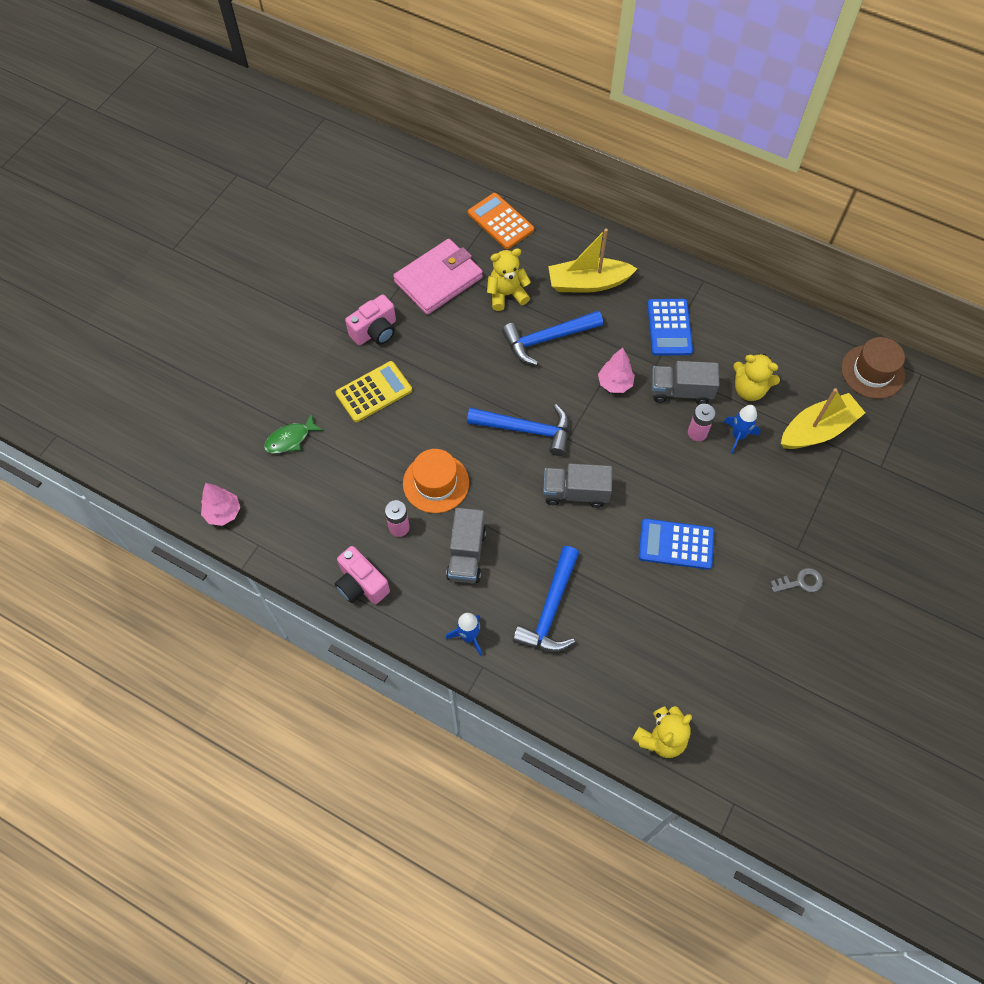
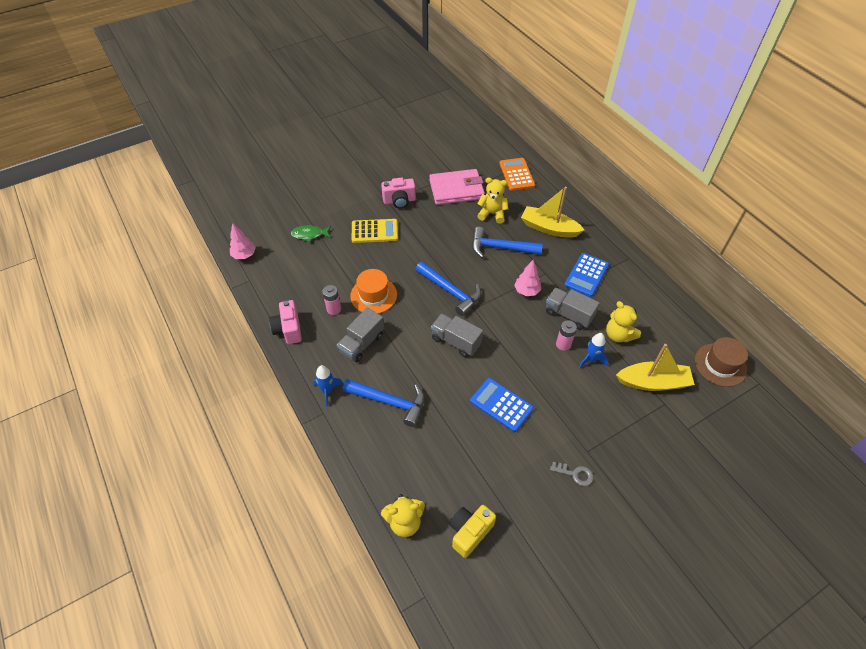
camera: 30 degrees right, 10 degrees down
blue hammer [513,546,579,652] -> blue hammer turned 120 degrees counterclockwise [342,379,425,427]
none -> yellow camera [449,505,496,558]

